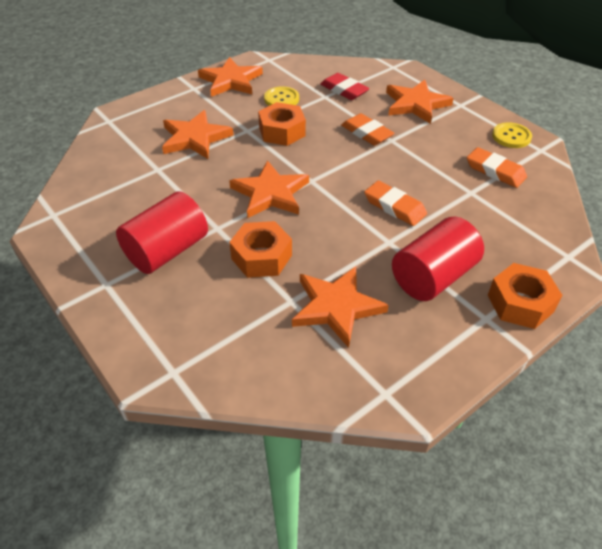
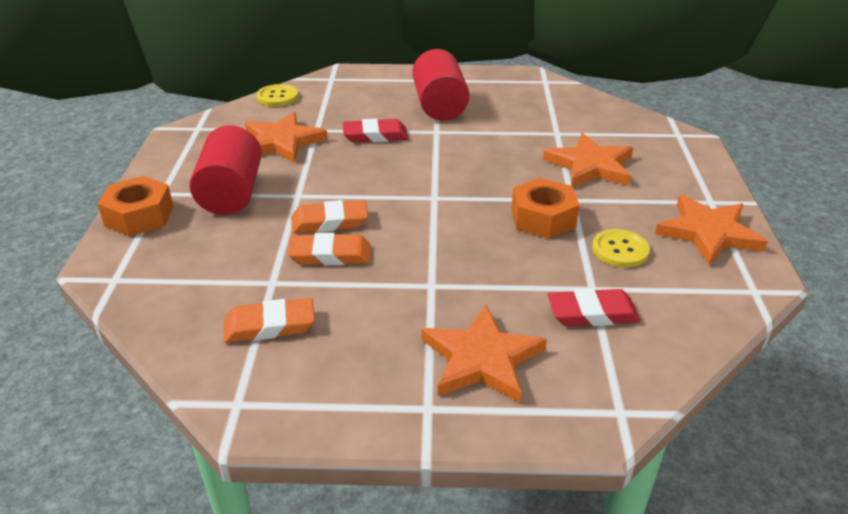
camera: 130 degrees right, 10 degrees down
orange star [229,160,309,218] -> none
orange nut [229,221,292,278] -> red eraser [343,119,408,143]
orange eraser [341,113,395,145] -> orange eraser moved to [287,233,371,265]
yellow button [492,123,532,148] -> yellow button moved to [256,84,298,107]

